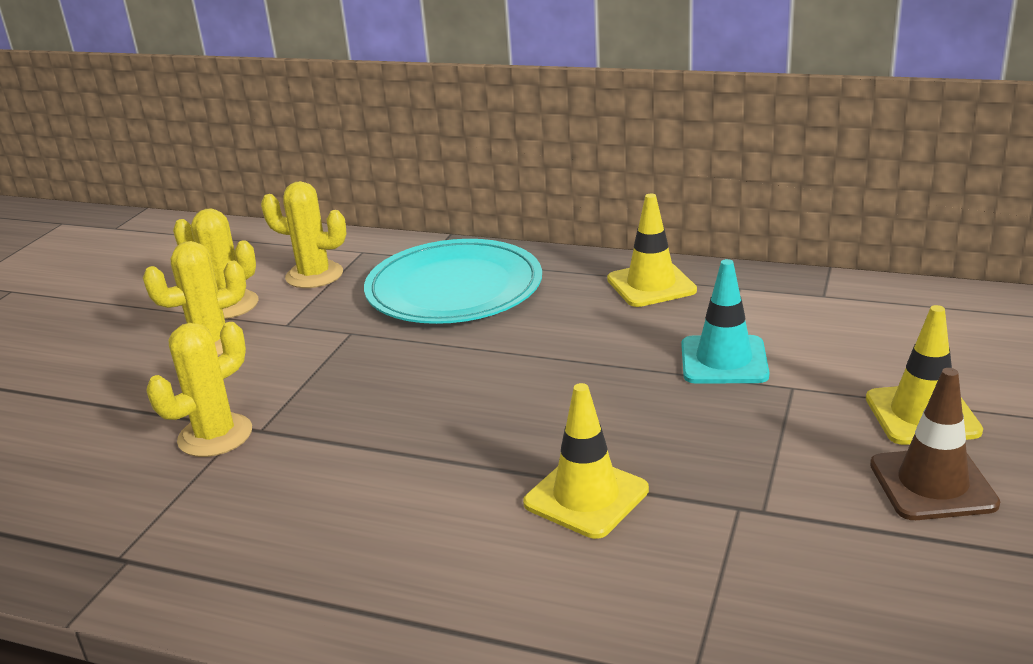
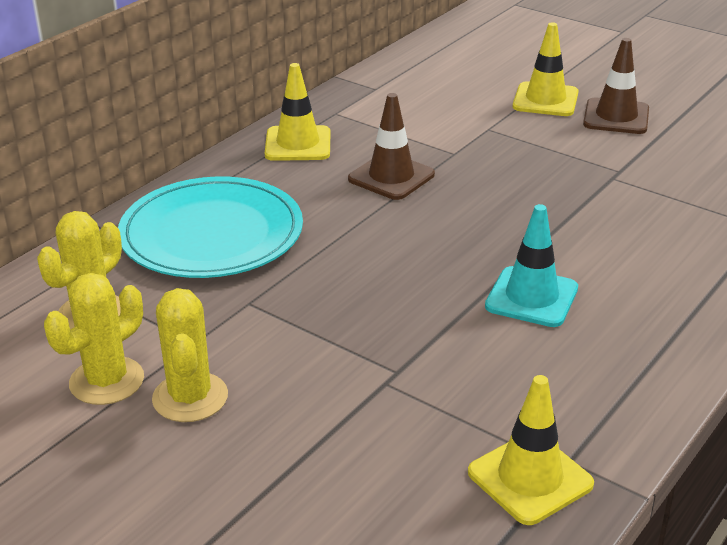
camera: 75 degrees left, 5 degrees up
yellow cactus [146,322,252,457] -> none
yellow traffic cone [523,383,649,539] -> yellow traffic cone moved to [468,375,594,525]
turquoise traffic cone [681,259,769,384] -> turquoise traffic cone moved to [485,204,578,327]
none -> brown traffic cone [348,93,435,200]

